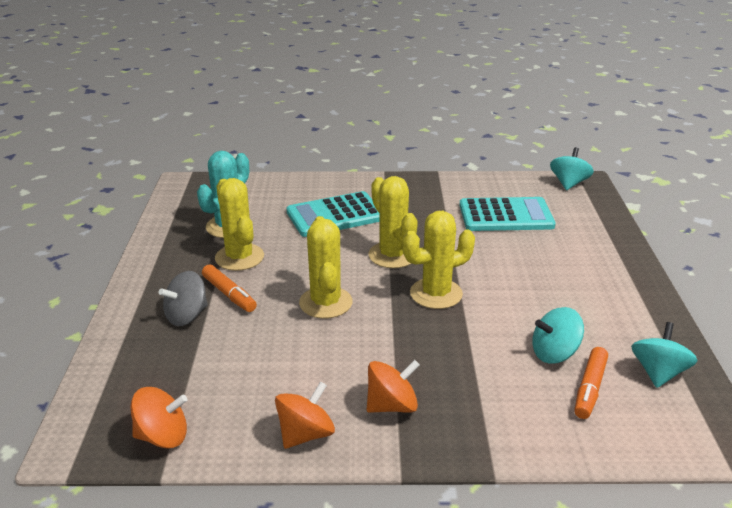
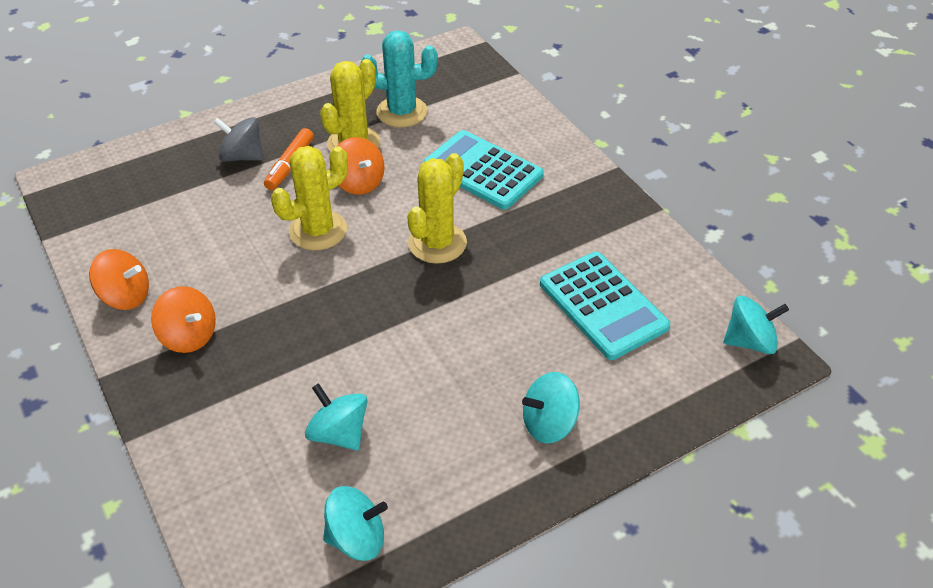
camera: 60 degrees right, 15 degrees up
orange spinning top [130,387,187,448] -> orange spinning top moved to [336,137,385,195]
yellow cactus [403,211,475,309] -> none
orange marker [574,347,608,419] -> none
none -> turquoise spinning top [522,372,580,444]

